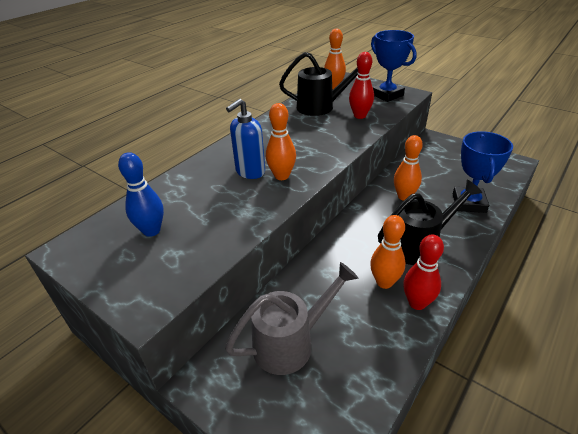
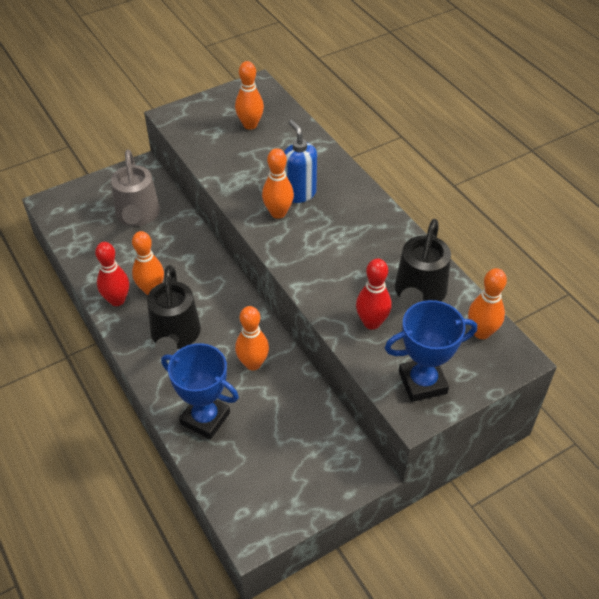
camera: 110 degrees right, 10 degrees up
blue bowling pin [118,152,164,237] -> orange bowling pin [235,61,264,130]

